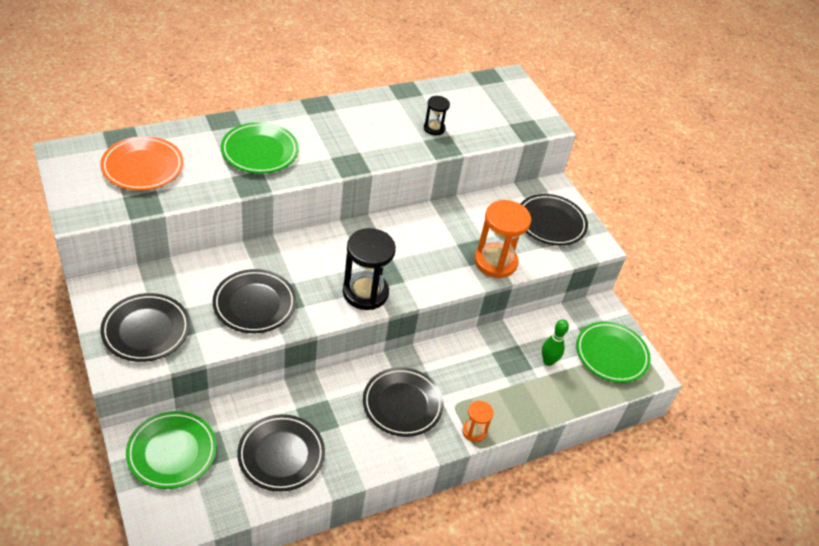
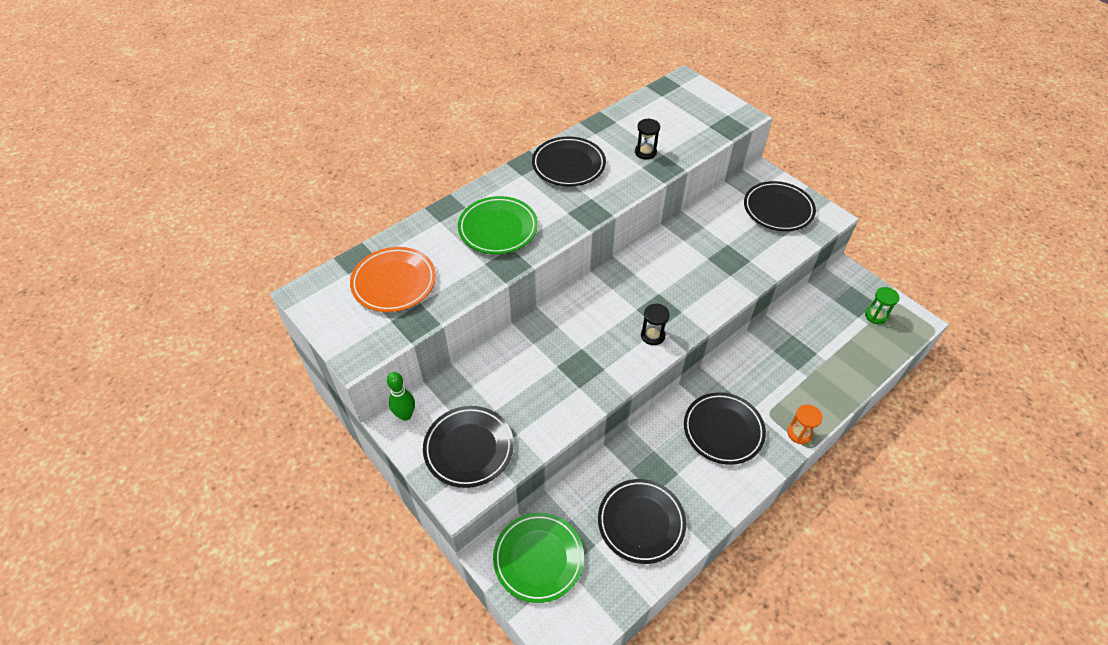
camera: 10 degrees left, 5 degrees up
black plate [212,269,296,333] -> black plate moved to [532,136,606,187]
black hourglass [343,228,396,310] -> black hourglass [641,304,670,345], size x0.52
orange hourglass [474,200,531,278] -> none
green bowling pin [542,319,569,366] -> green bowling pin moved to [387,372,415,421]
green plate [576,321,651,383] -> green hourglass [865,287,899,324]

